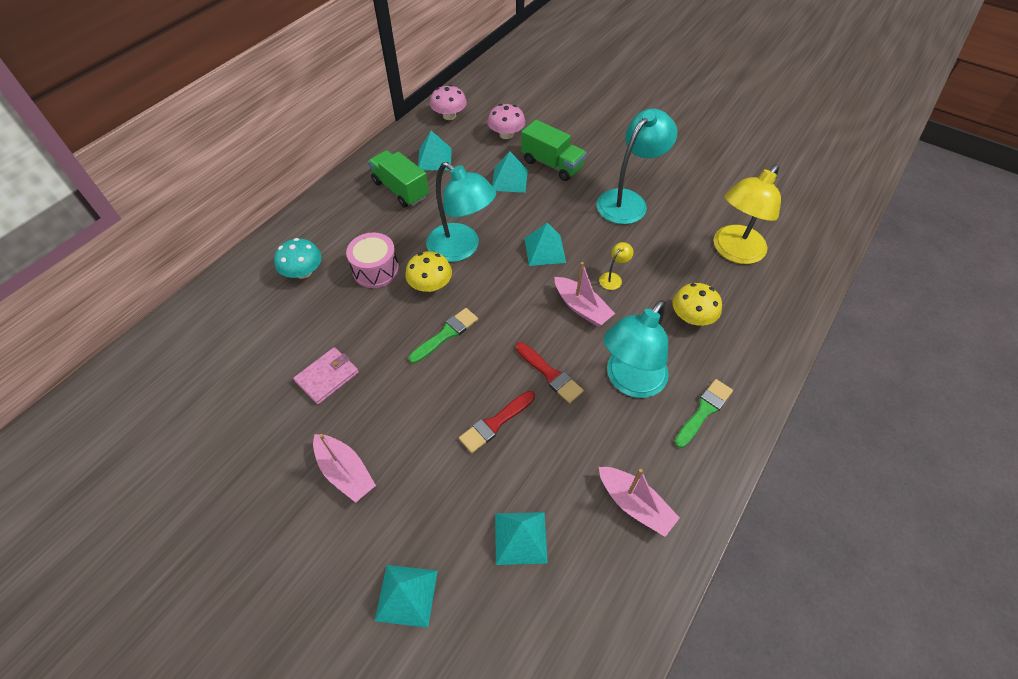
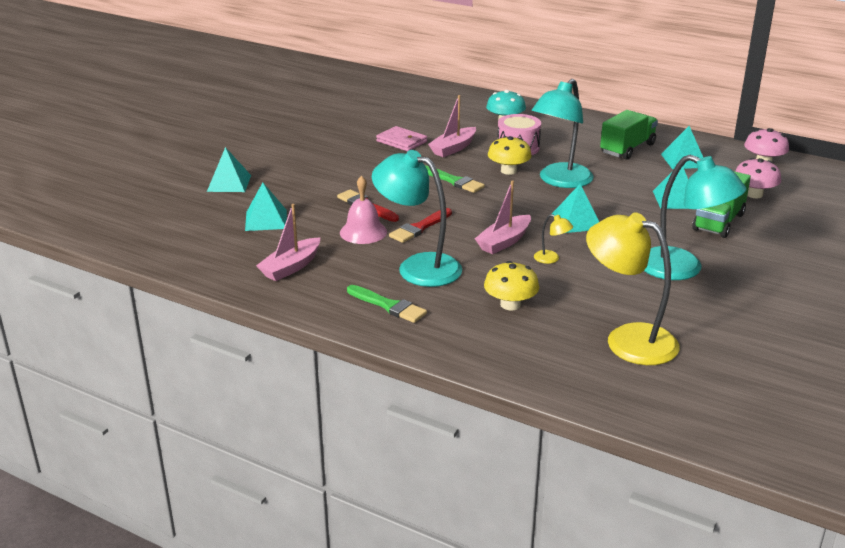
camera: 85 degrees right, 25 degrees down
pink boat [313,434,376,503] -> pink boat moved to [428,95,476,157]
none -> pink bell [340,175,387,244]

